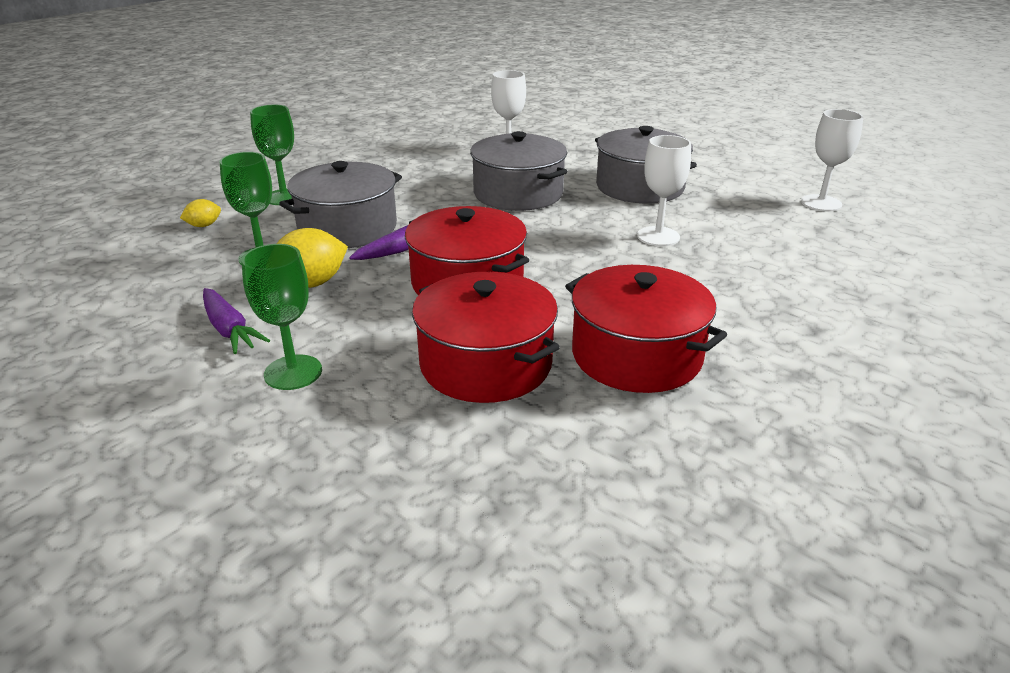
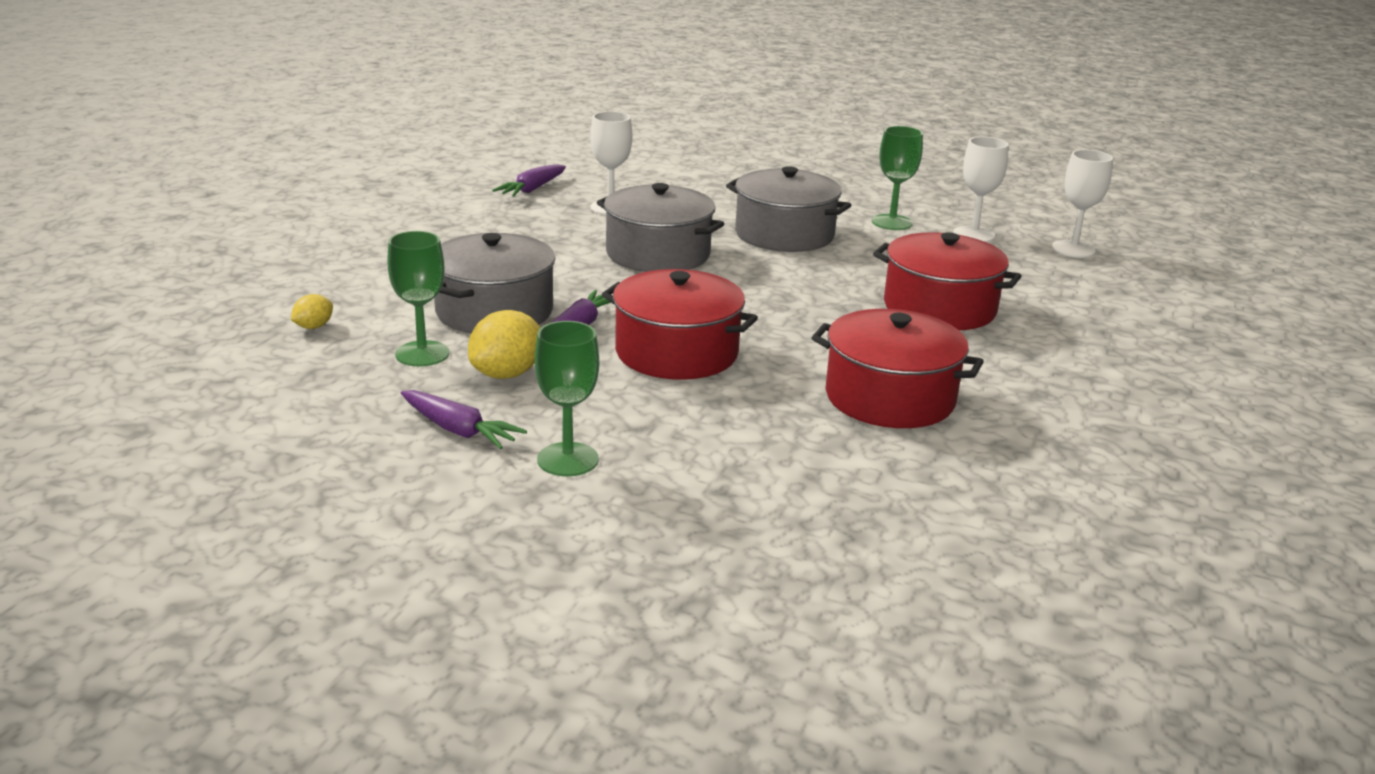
camera: 20 degrees left, 5 degrees down
green goblet [250,105,294,205] -> green goblet moved to [872,126,923,230]
red pot [412,272,560,403] -> red pot moved to [873,232,1021,330]
white goblet [637,135,691,246] -> white goblet moved to [1052,150,1113,258]
none -> purple carrot [492,164,566,197]

